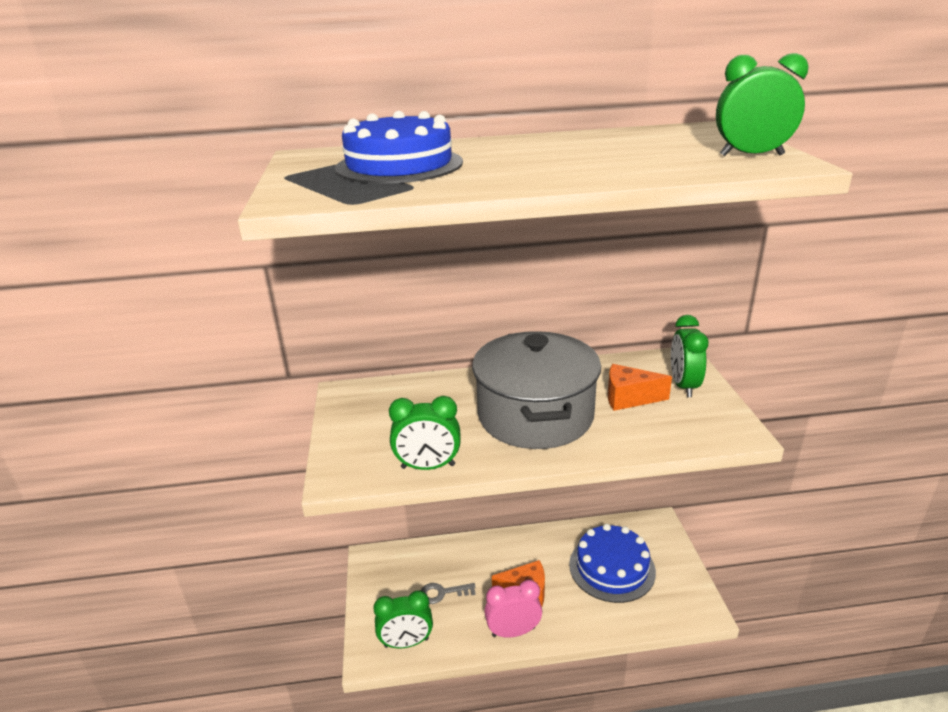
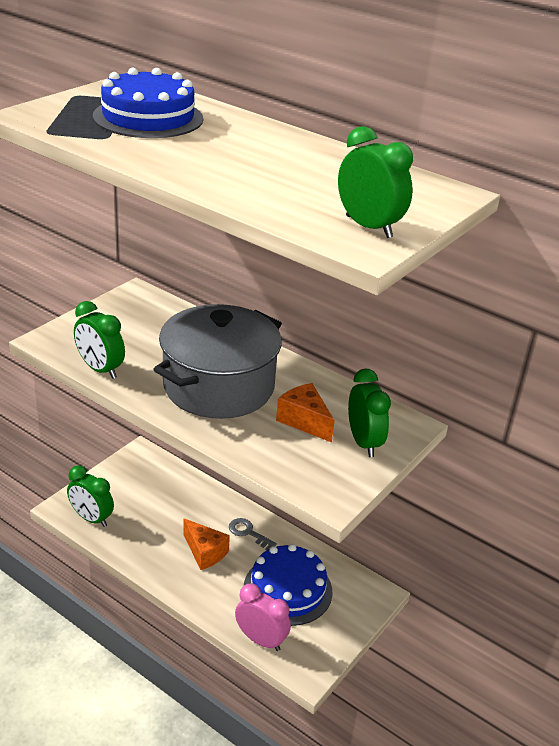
camera: 40 degrees right, 5 degrees up
grey key [421,583,476,604] -> grey key moved to [229,518,277,550]
pink clock [484,580,542,638] -> pink clock moved to [235,583,291,651]
green clock [671,315,709,397] -> green clock turned 120 degrees clockwise [348,368,391,457]

